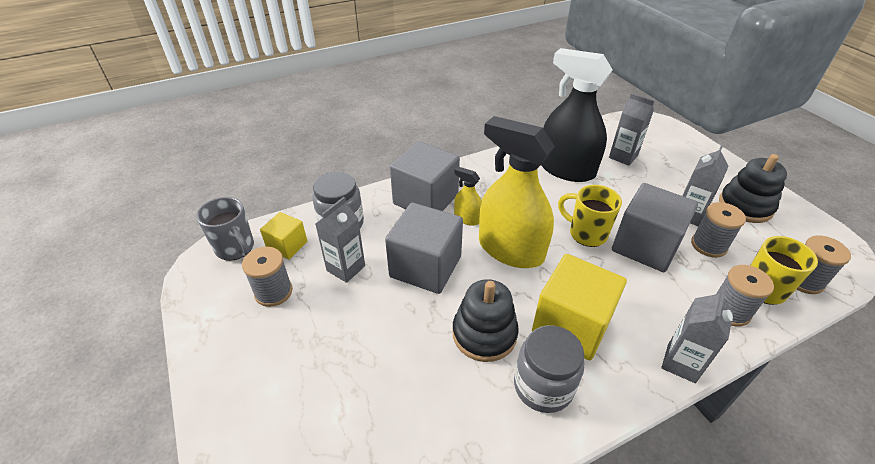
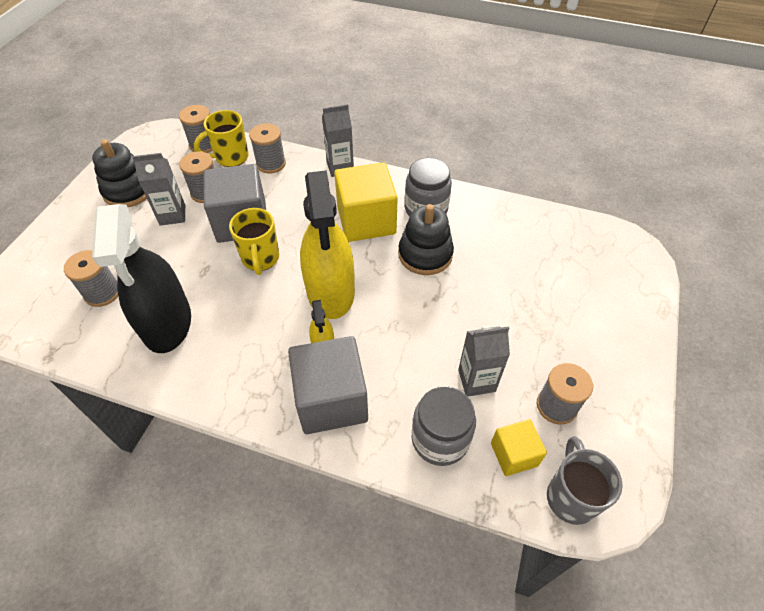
camera: 135 degrees left, 10 degrees up
grey cube [385,203,463,294] -> none
grey carton [609,93,654,166] -> grey spool [64,250,118,307]

